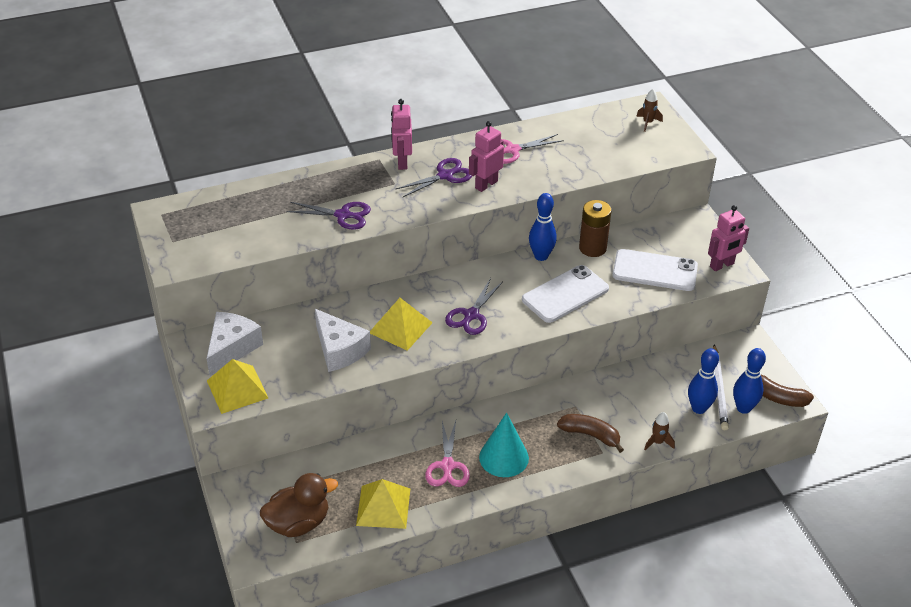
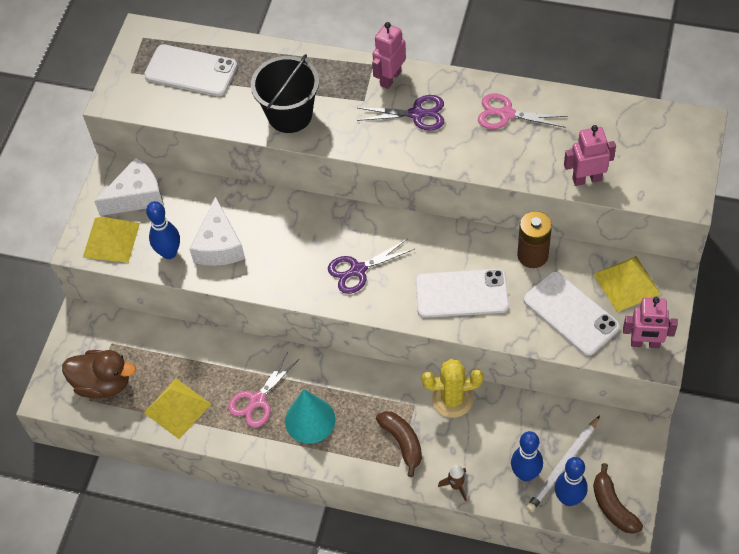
camera: 40 degrees right, 15 degrees up
purple scissors [286,202,371,230] -> black bucket [251,54,319,133]
yellow pyramid [370,298,433,351] -> yellow pyramid moved to [593,256,661,312]
pink robot [469,121,504,192] -> pink robot moved to [564,125,616,186]
blue bowling pin [529,193,557,261] -> blue bowling pin moved to [146,201,180,259]
brown rocket [636,89,663,132] -> none
none -> white phone [144,44,237,97]
none -> yellow cactus [422,359,484,418]

